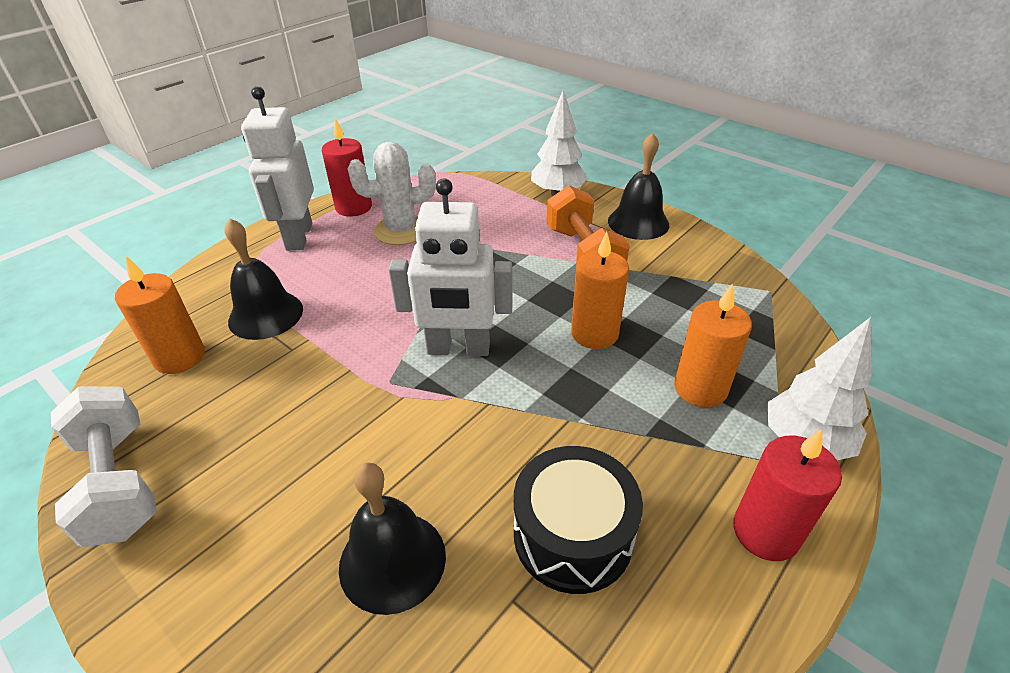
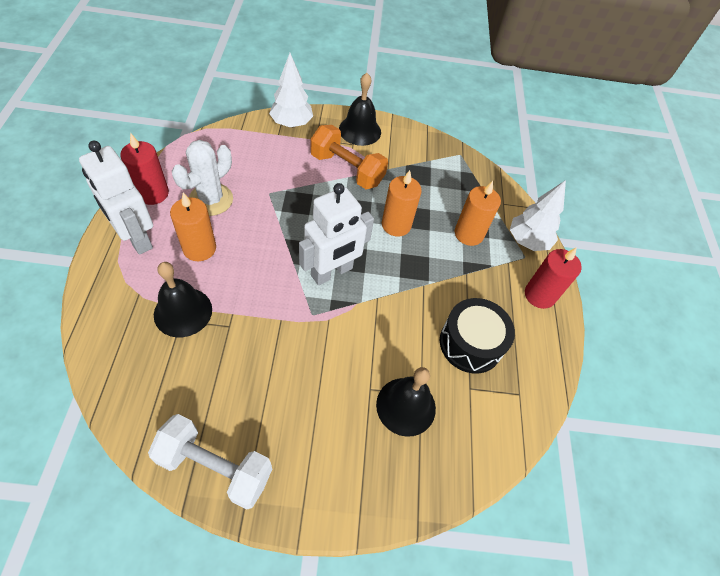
camera: 45 degrees left, 15 degrees up
orange candle [115,256,205,374] -> orange candle moved to [170,192,216,261]

